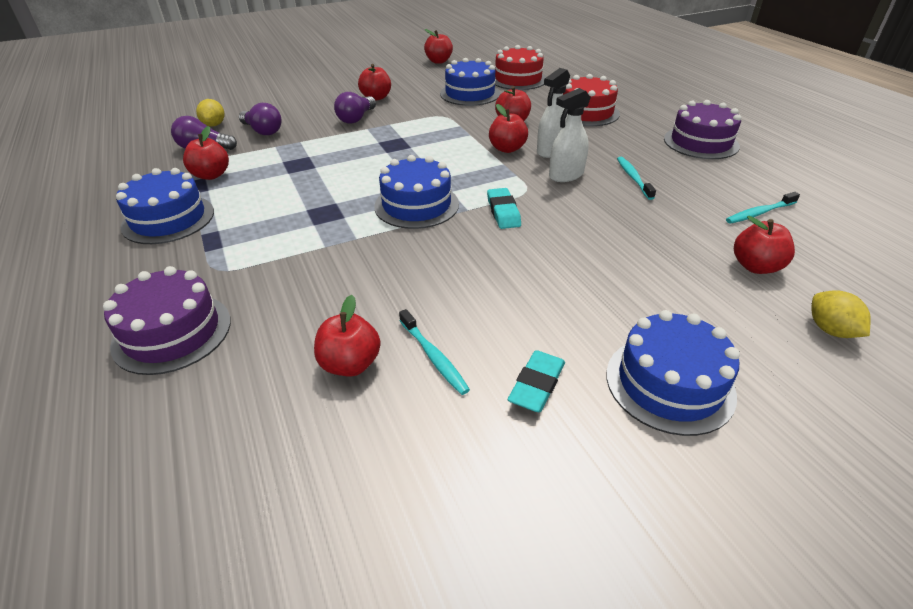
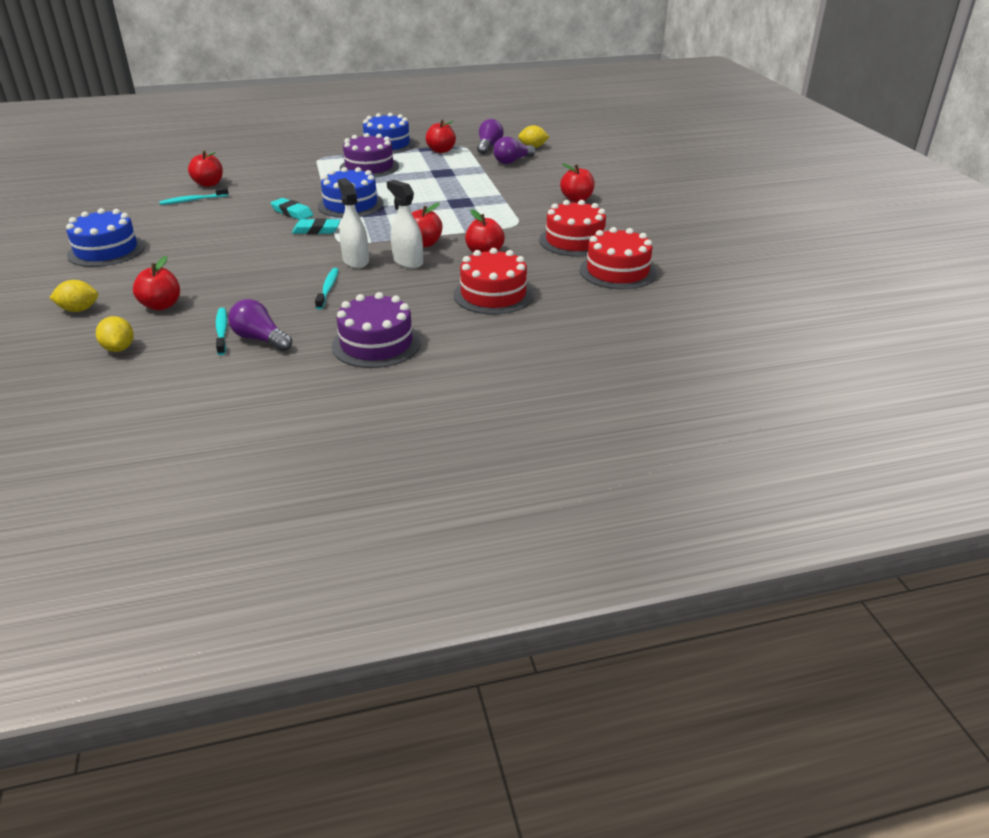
camera: 100 degrees right, 5 degrees down
purple cake [103,266,231,375] -> purple cake moved to [340,133,399,177]
purple light bulb [334,92,376,124] -> purple light bulb moved to [228,299,293,351]
red apple [424,29,453,64] -> none
blue cake [440,58,500,106] -> red cake [539,200,606,257]
turquoise eraser [508,350,565,412] -> turquoise eraser moved to [271,198,313,220]
turquoise toothbrush [617,157,656,200] -> turquoise toothbrush turned 90 degrees counterclockwise [315,268,339,309]
none -> yellow lemon [96,316,134,352]

